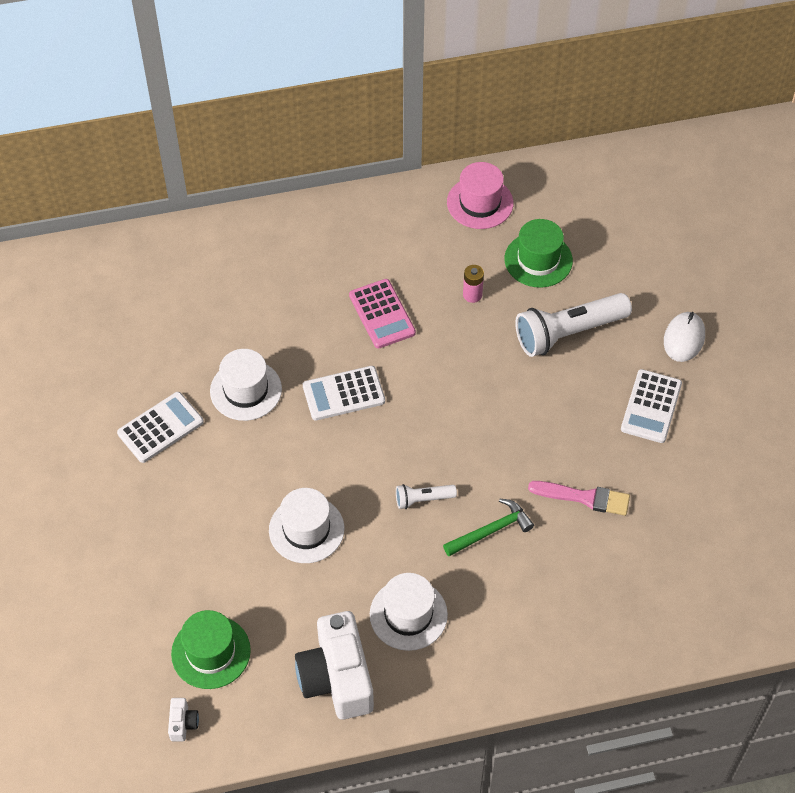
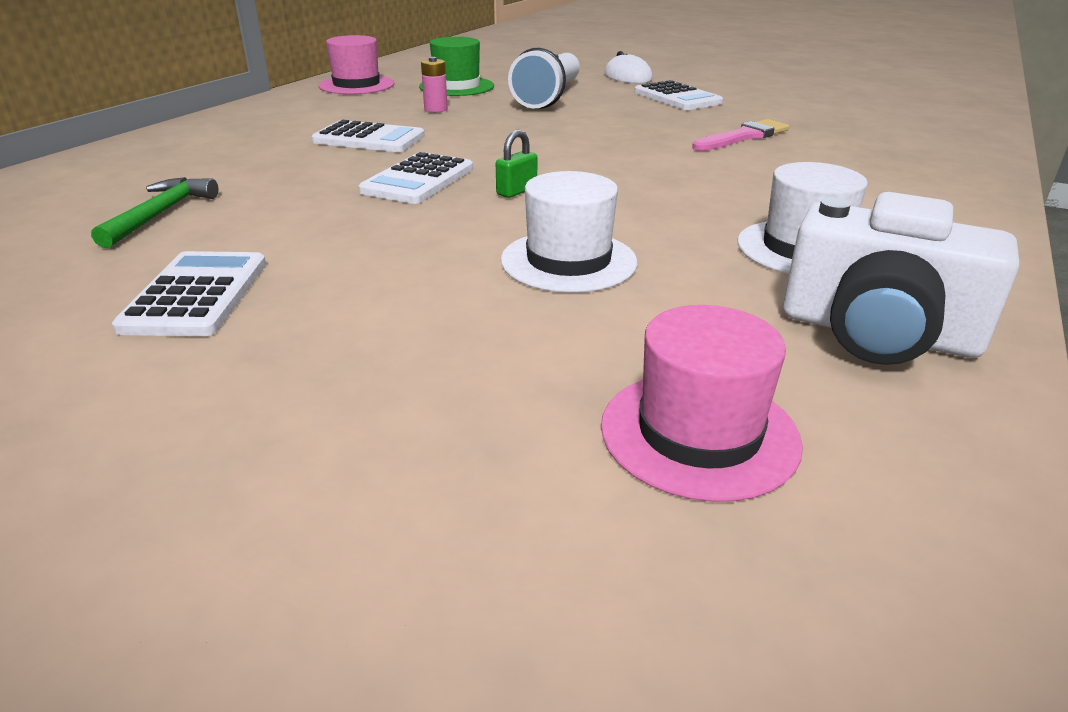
camera: 50 degrees left, 25 degrees down
white camera [168,698,199,741] -> none
green hat [171,610,251,689] -> pink hat [601,305,803,502]
white hat [210,349,282,421] -> none
pink calculator [349,279,416,349] -> white calculator [312,120,425,152]
white flashlight [396,484,457,509] -> none
green hammer [443,499,534,556] -> green hammer moved to [91,177,218,248]
none -> green padlock [496,130,537,198]

